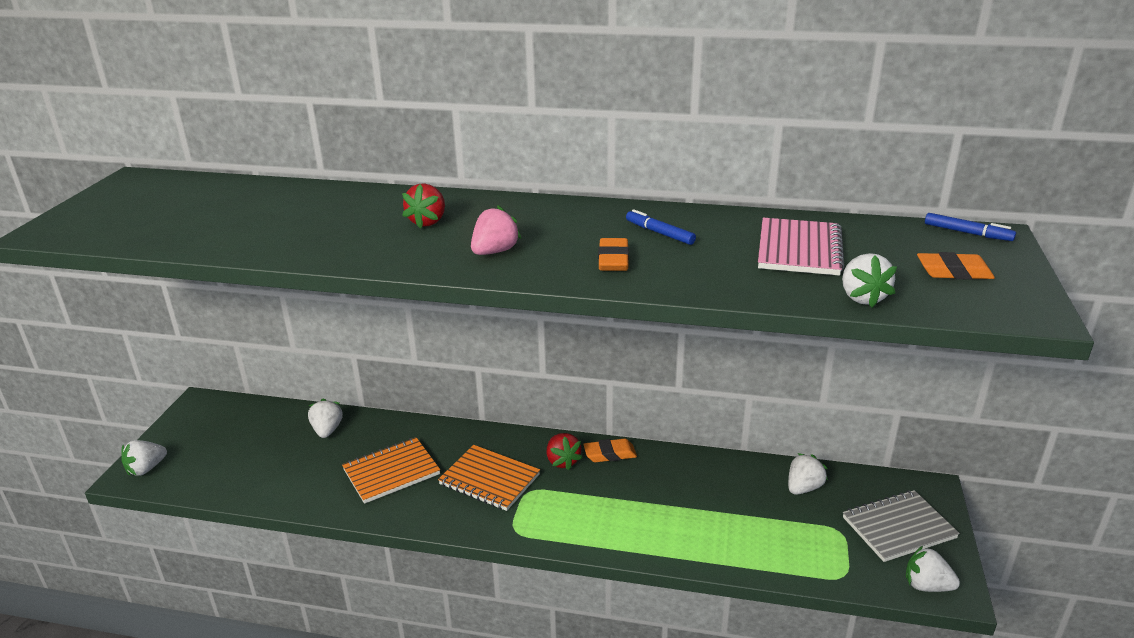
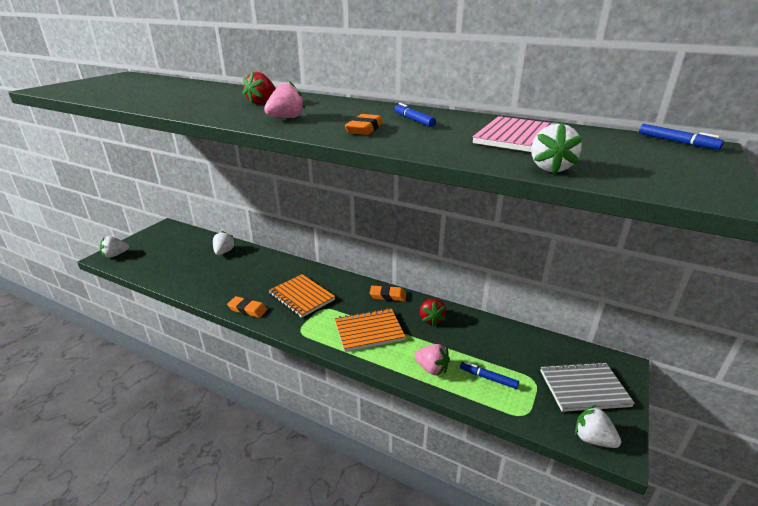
camera: 15 degrees right, 0 degrees up
orange notebook [342,437,440,504] -> orange notebook moved to [335,308,406,352]
red strawberry [547,433,583,470] -> red strawberry moved to [420,298,446,326]
white strawberry [788,453,828,495] -> none
orange eraser [917,252,995,280] -> orange eraser moved to [227,296,268,318]
none -> pink strawberry [414,344,450,376]
none -> blue marker [460,362,519,389]

